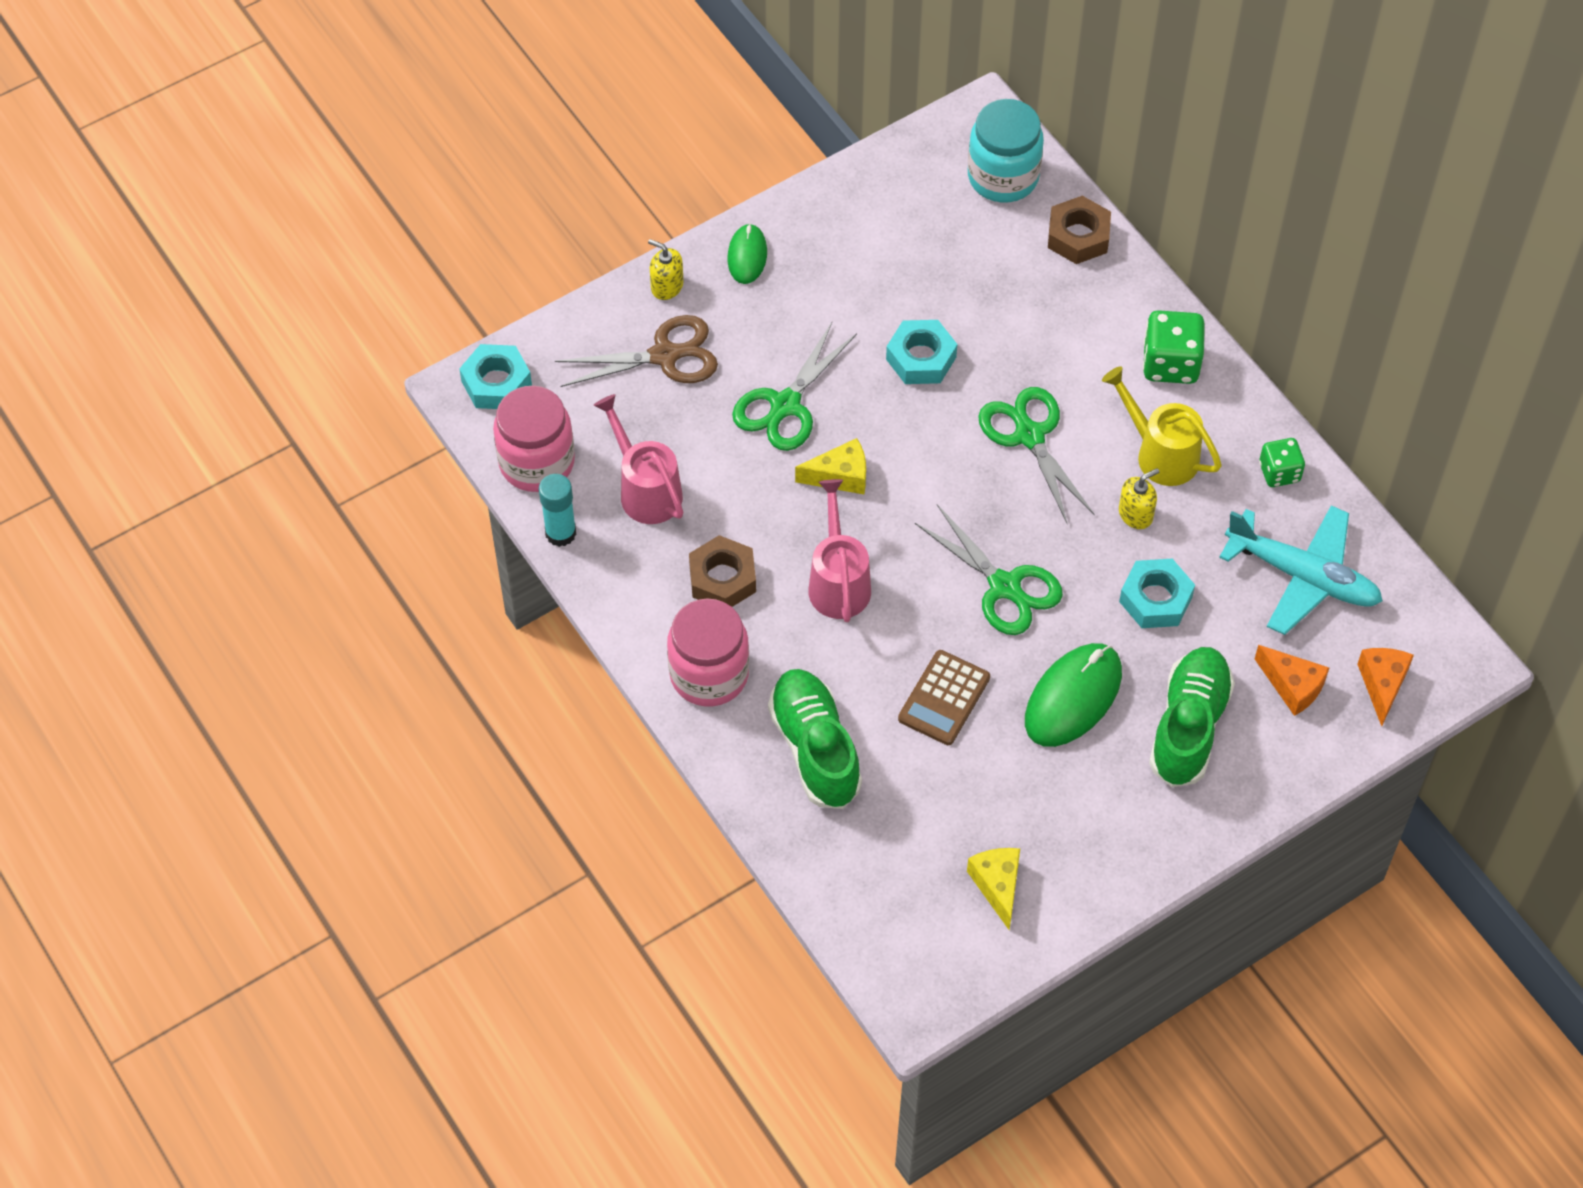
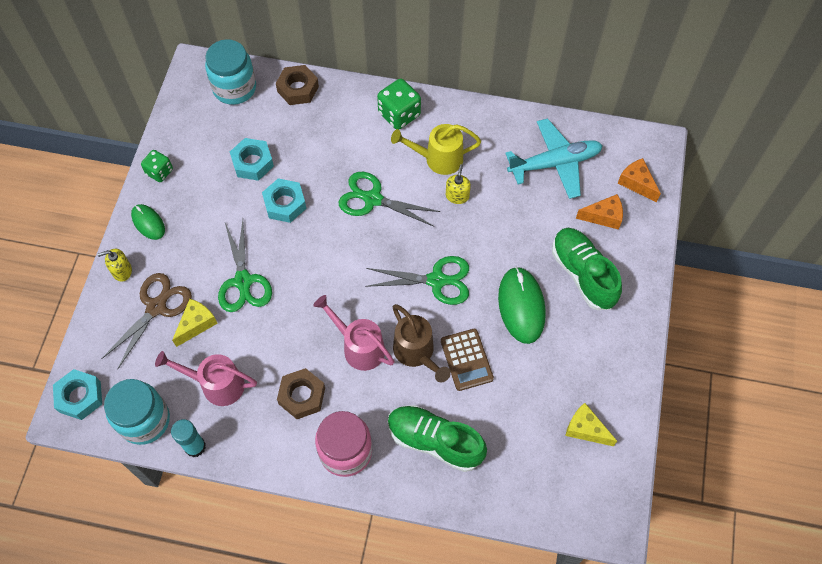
camera: 45 degrees left, 5 degrees up
pink jar [493,386,575,492] -> turquoise jar [104,379,170,445]
yellow cheese [795,438,866,494] -> yellow cheese moved to [172,299,218,347]
turquoise nut [1119,559,1195,628] -> turquoise nut moved to [230,138,274,181]
green dice [1259,438,1305,487] -> green dice moved to [141,150,173,182]
none -> brown watering can [392,304,451,383]

